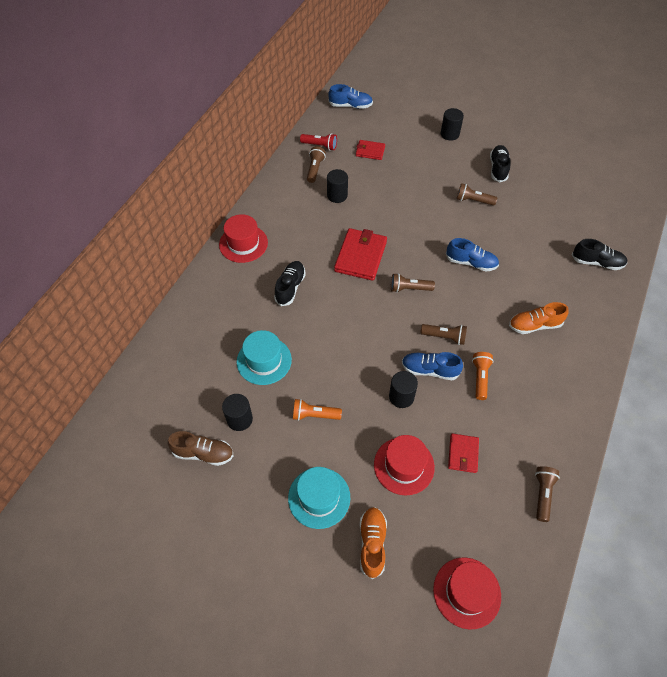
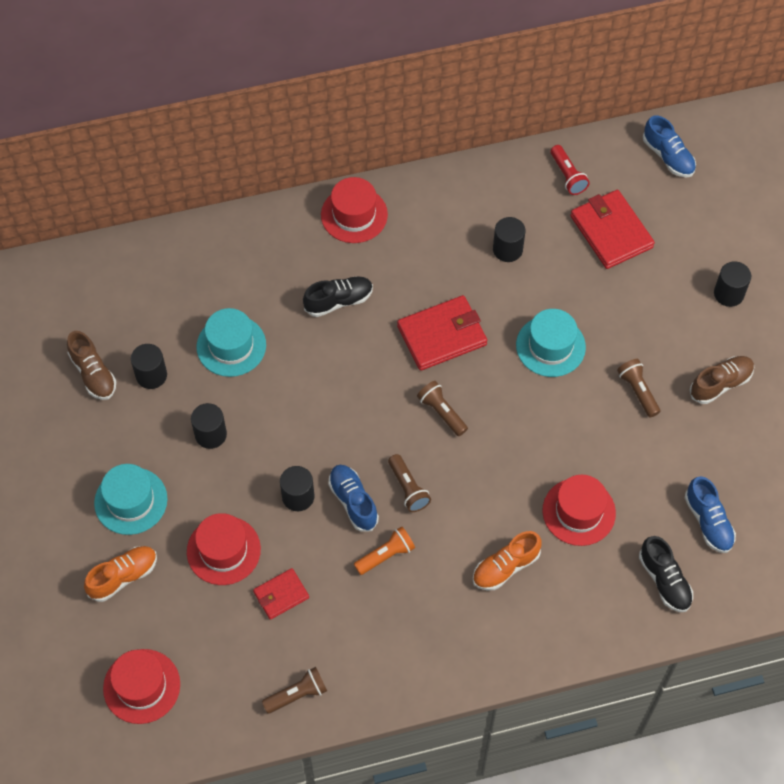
camera: 50 degrees right, 5 degrees up
orange flashlight [293,399,342,421] -> black cylinder [191,403,227,449]
brown flashlight [307,146,326,183] -> none
red wallet [356,140,385,160] -> red wallet [570,190,655,269], size x1.76
blue shoe [446,238,499,271] -> blue shoe moved to [685,476,736,553]
black shoe [490,145,511,182] -> brown shoe [690,356,754,404]
orange shoe [509,302,568,334] -> orange shoe turned 75 degrees counterclockwise [473,531,542,591]
none -> turquoise hat [516,309,586,377]
none -> red hat [543,475,616,546]

